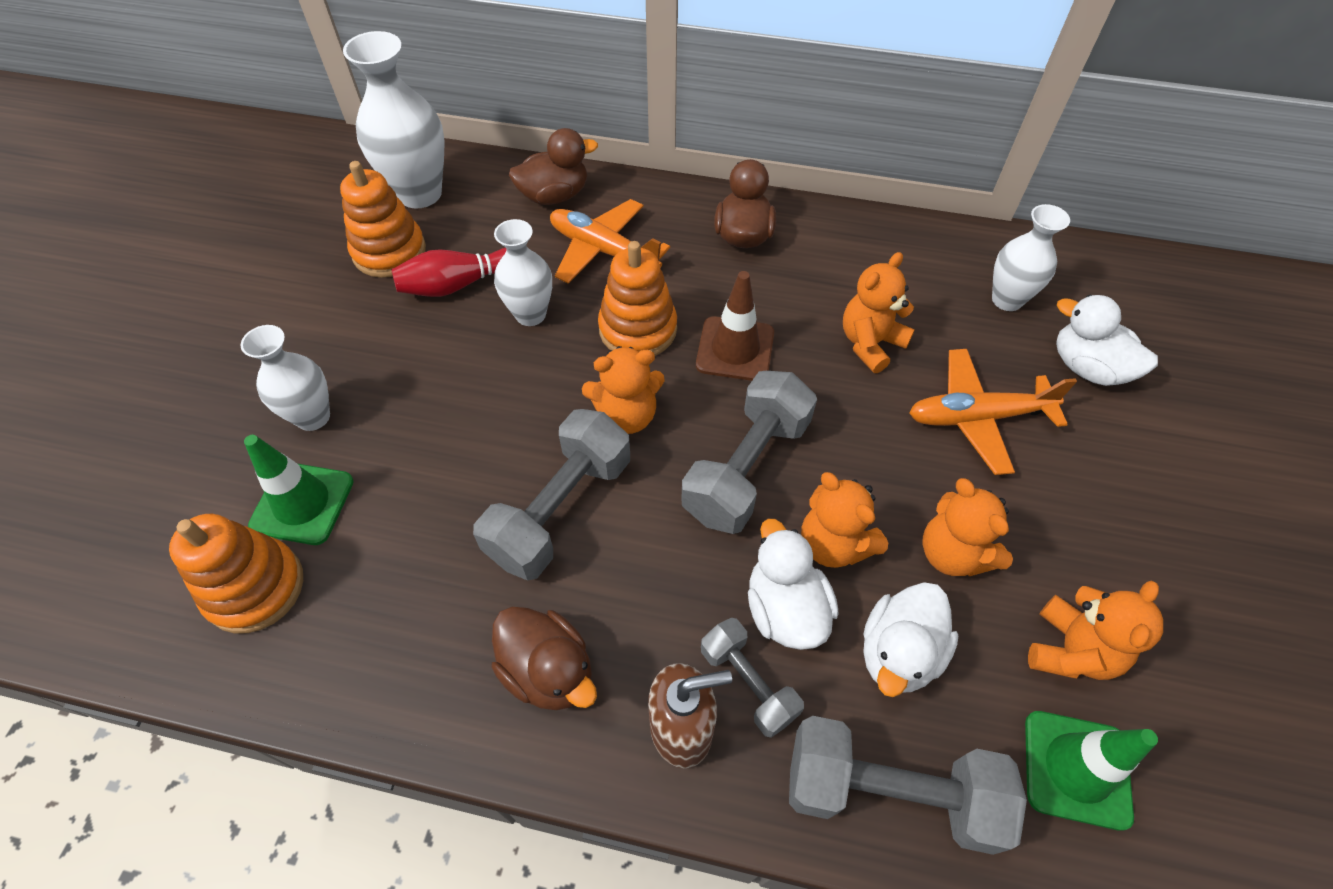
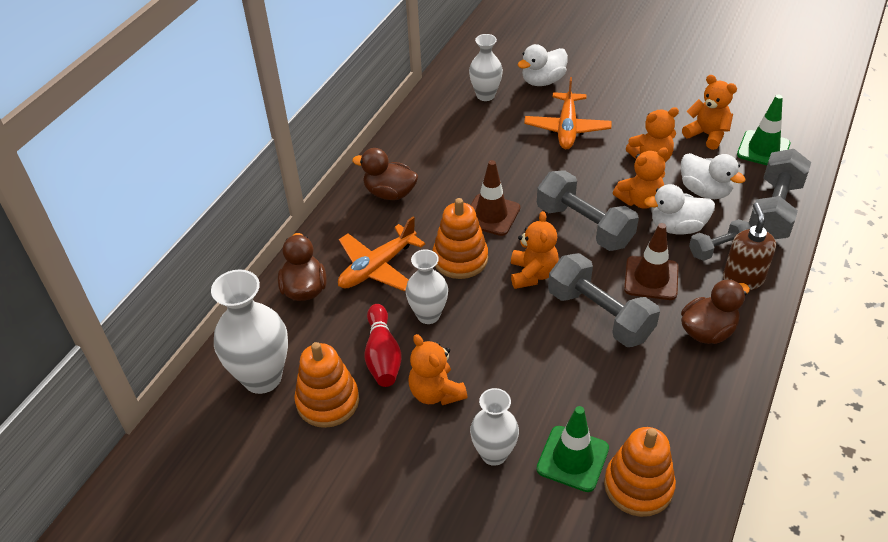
camera: 75 degrees left, 10 degrees down
orange teddy bear [843,252,915,373] -> orange teddy bear moved to [408,334,467,405]
none -> brown traffic cone [624,223,679,300]

